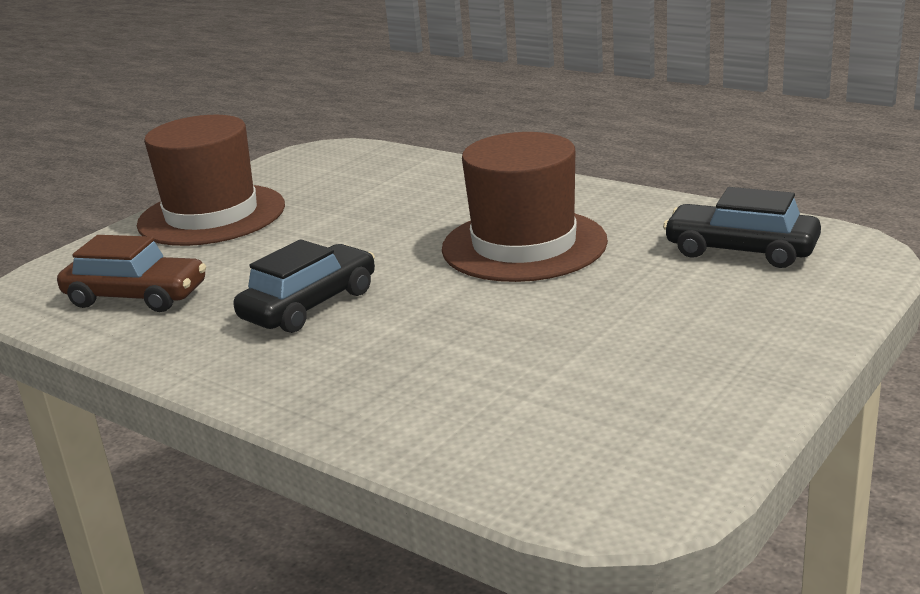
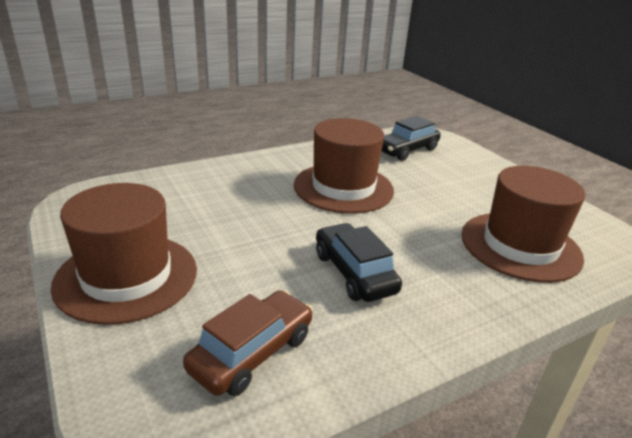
camera: 70 degrees left, 5 degrees up
none -> brown hat [461,166,585,283]

